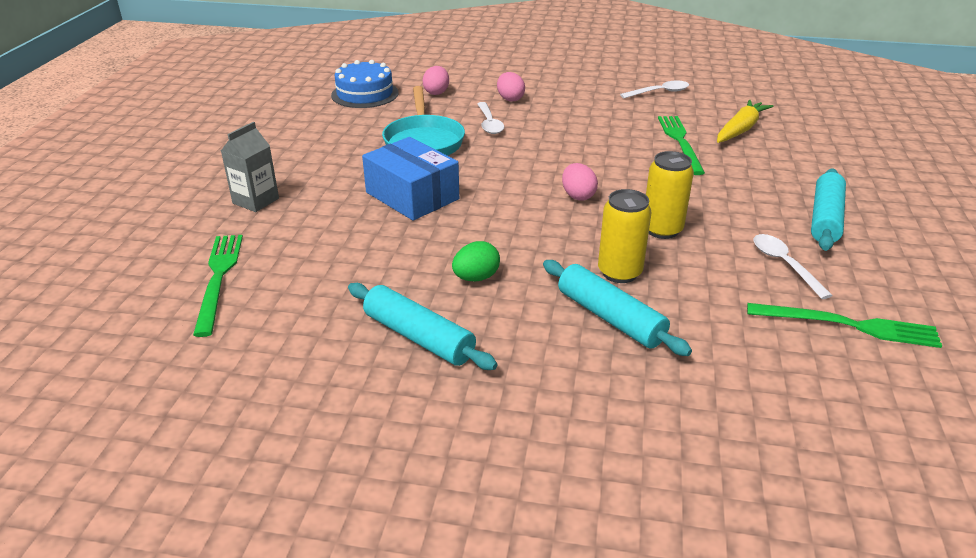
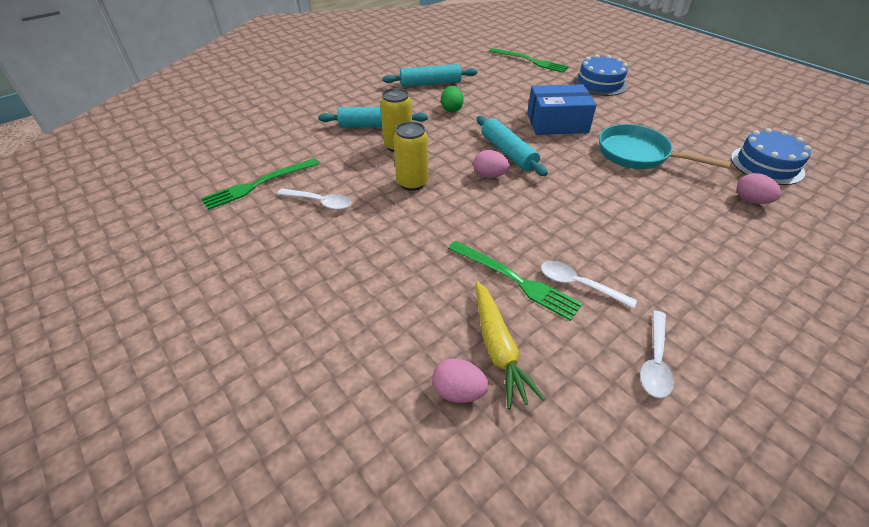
camera: 130 degrees right, 10 degrees up
grey carton [221,122,279,212] -> blue cake [574,54,628,96]
white spoon [477,102,504,134] -> white spoon moved to [541,261,637,309]
pink egg [497,72,525,101] -> pink egg moved to [432,358,489,403]
turquoise rolling pin [811,169,846,251] -> turquoise rolling pin moved to [477,116,548,176]

